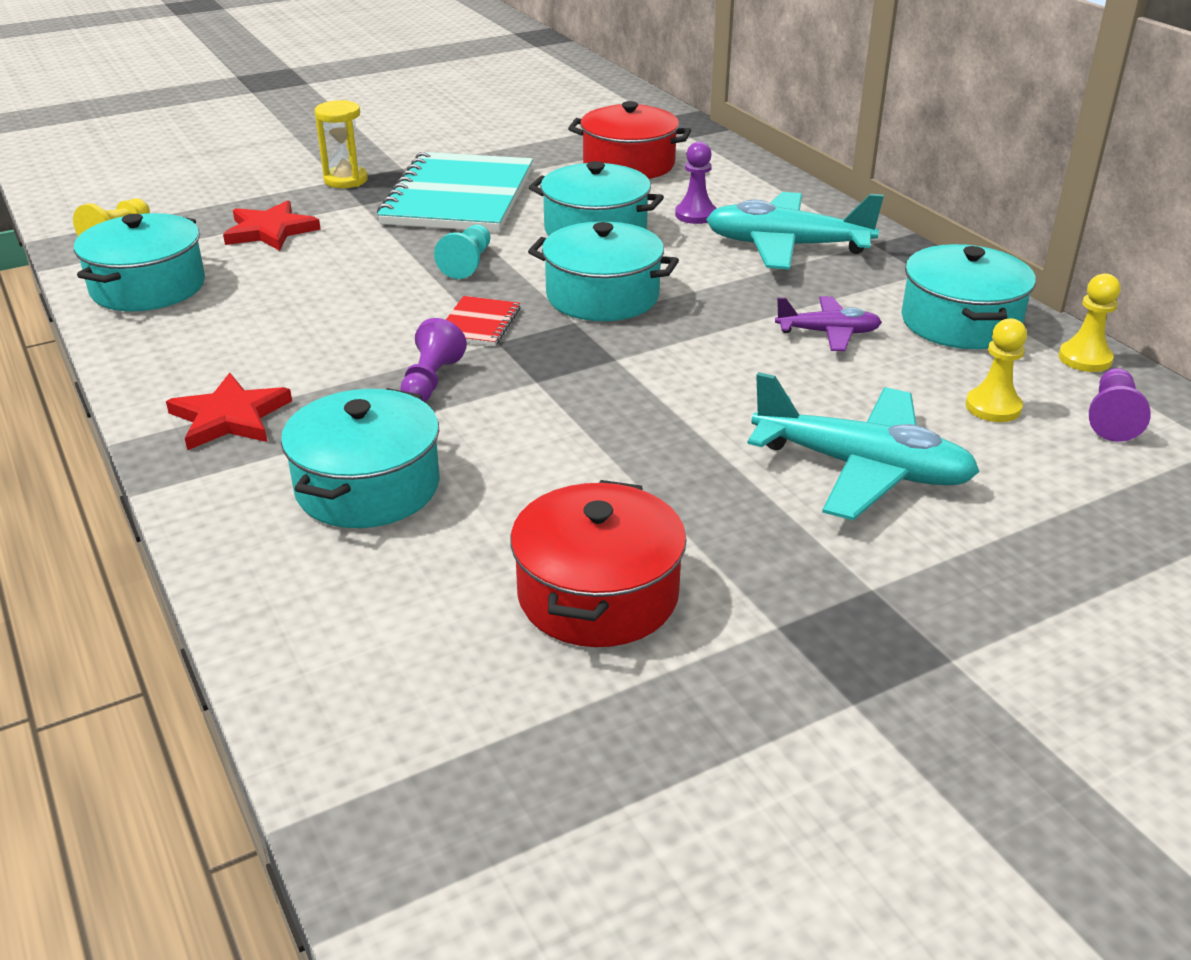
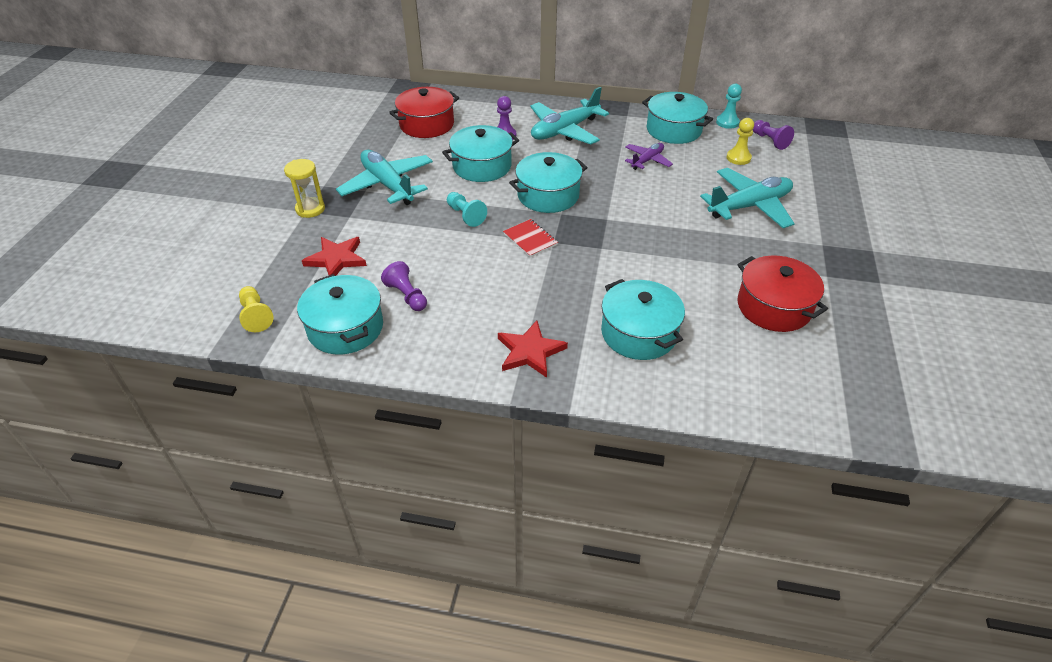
camera: 50 degrees left, 10 degrees up
turquoise notebook [377,152,533,232] -> turquoise plane [336,150,433,205]
purple pawn [400,318,467,402] -> purple pawn moved to [381,261,427,311]
yellow pawn [1058,273,1121,372] -> turquoise pawn [716,84,742,129]

